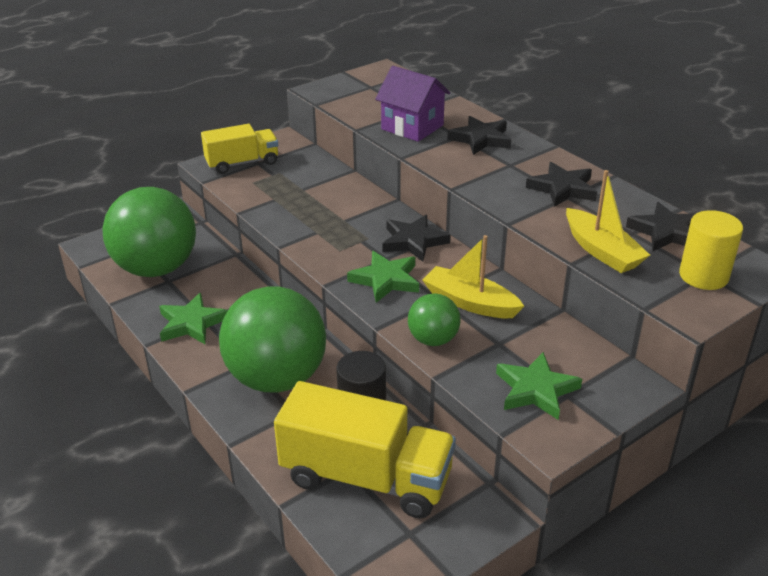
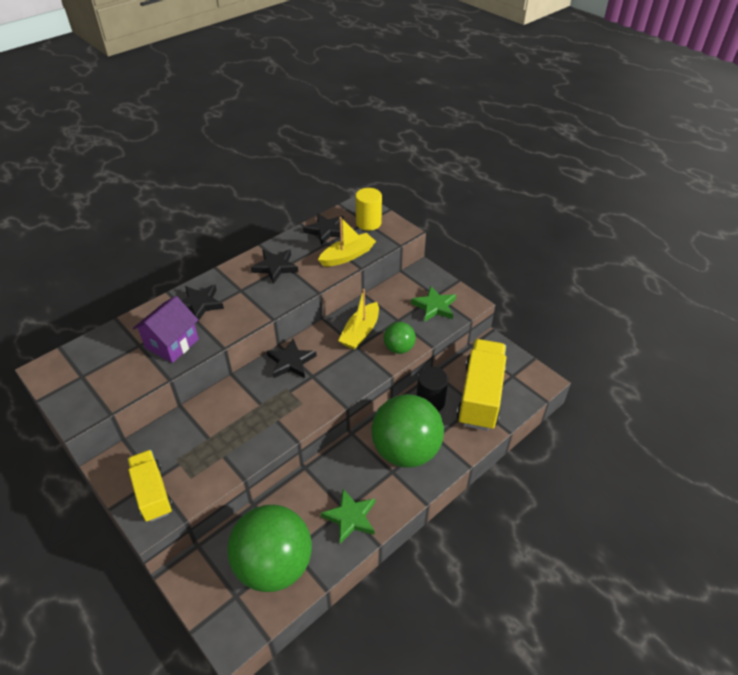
camera: 95 degrees left, 10 degrees up
green star [347,251,419,303] -> none

